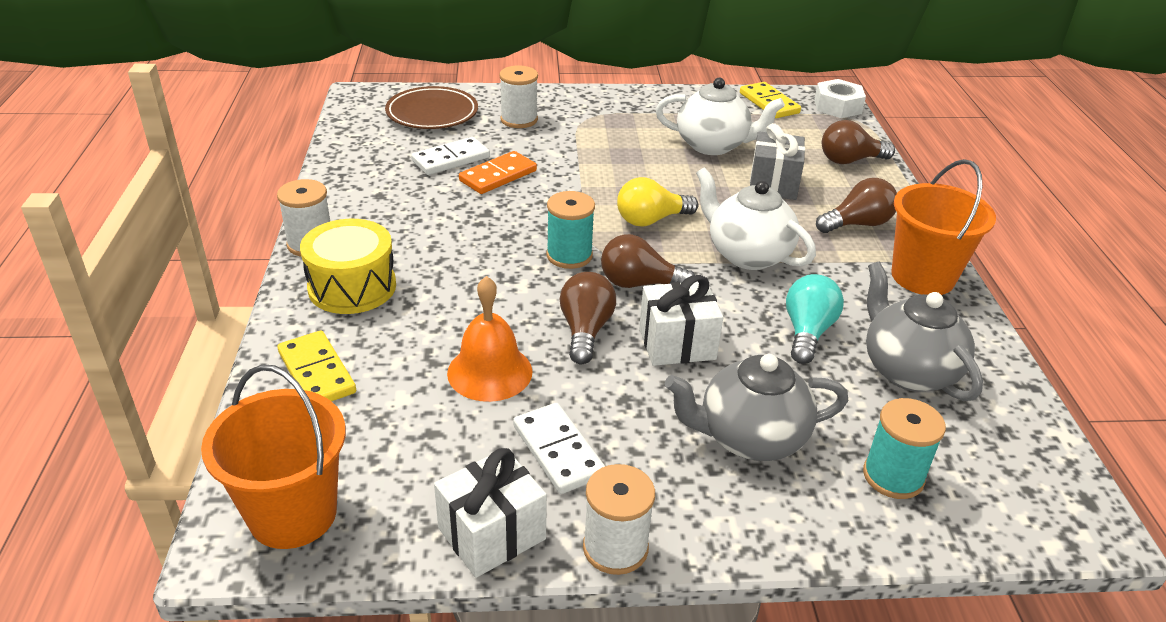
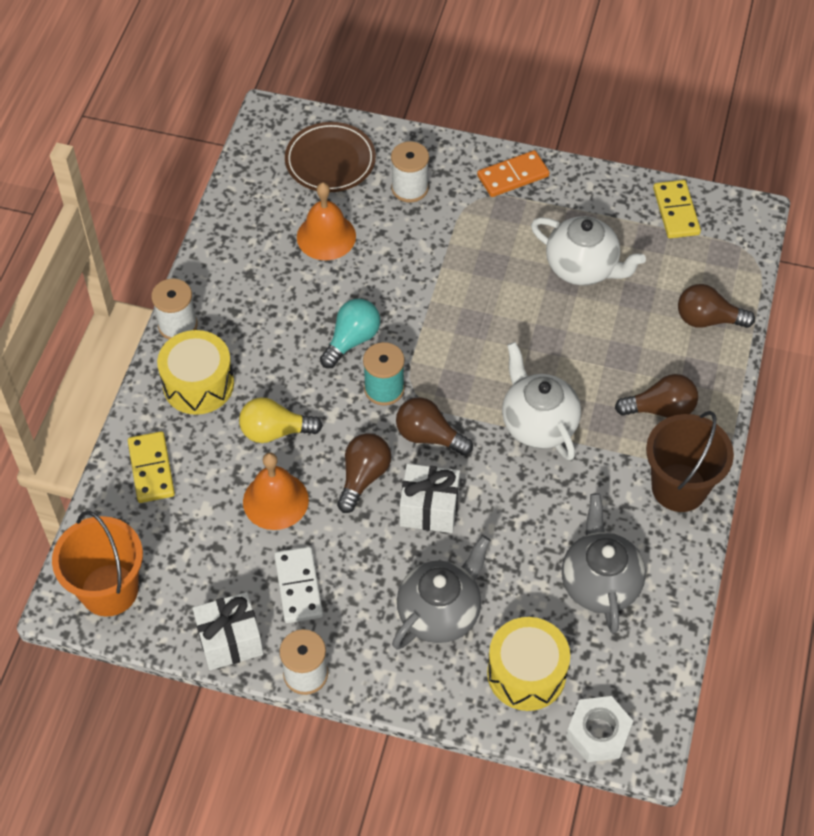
camera: 20 degrees right, 20 degrees up
white domino [411,137,490,175] -> orange bell [297,182,356,260]
orange domino [459,151,537,194] -> orange domino moved to [477,150,550,197]
yellow light bulb [617,177,698,226] -> yellow light bulb moved to [239,398,323,443]
grey teapot [665,354,848,461] -> grey teapot turned 120 degrees clockwise [392,535,491,650]
grey gift [750,123,805,200] -> none
turquoise light bulb [786,274,844,364] -> turquoise light bulb moved to [320,299,380,368]
white nut [814,79,866,118] -> white nut moved to [566,696,633,762]
turquoise spool [863,398,946,499] -> yellow drum [487,617,570,711]
orange bucket [891,159,996,295] -> brown bucket [646,411,734,512]

